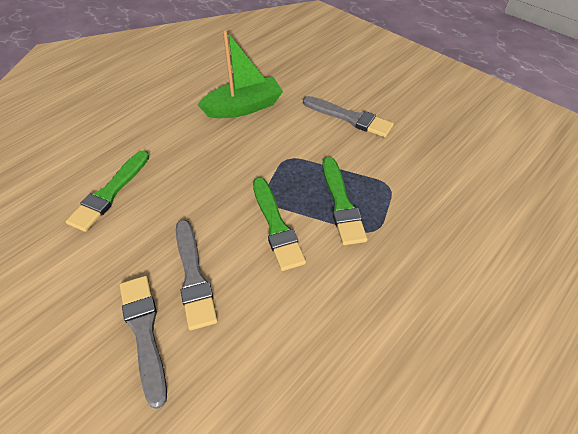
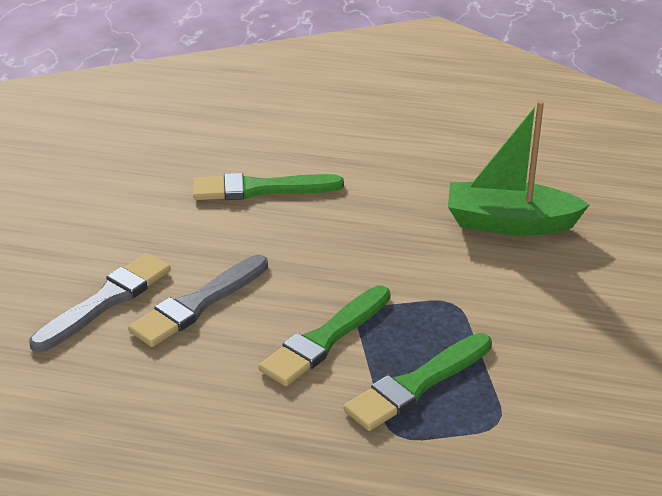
camera: 60 degrees right, 15 degrees down
green boat [197,29,283,118] -> green boat turned 150 degrees clockwise [448,101,589,236]
grey brush [303,96,394,137] -> none

